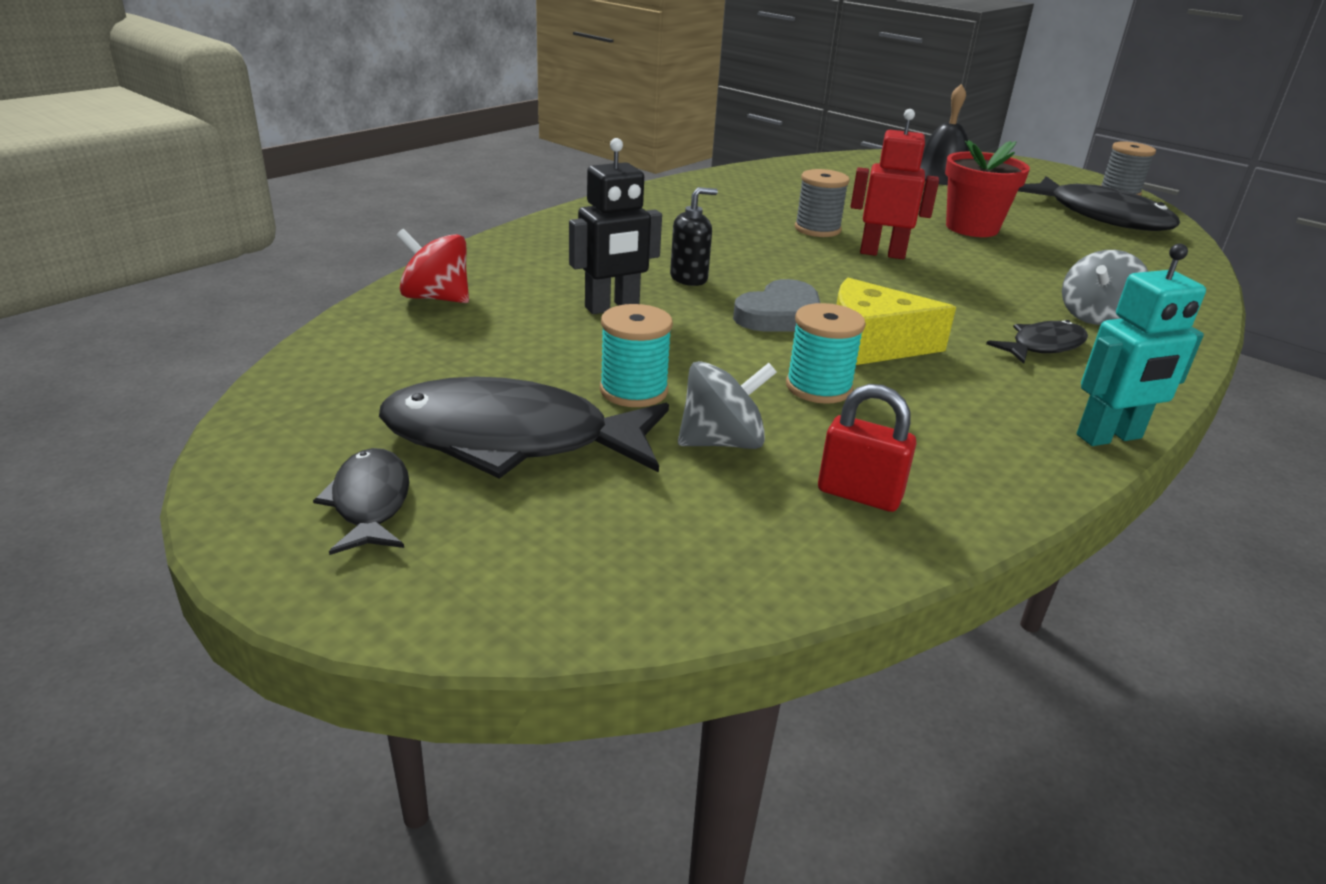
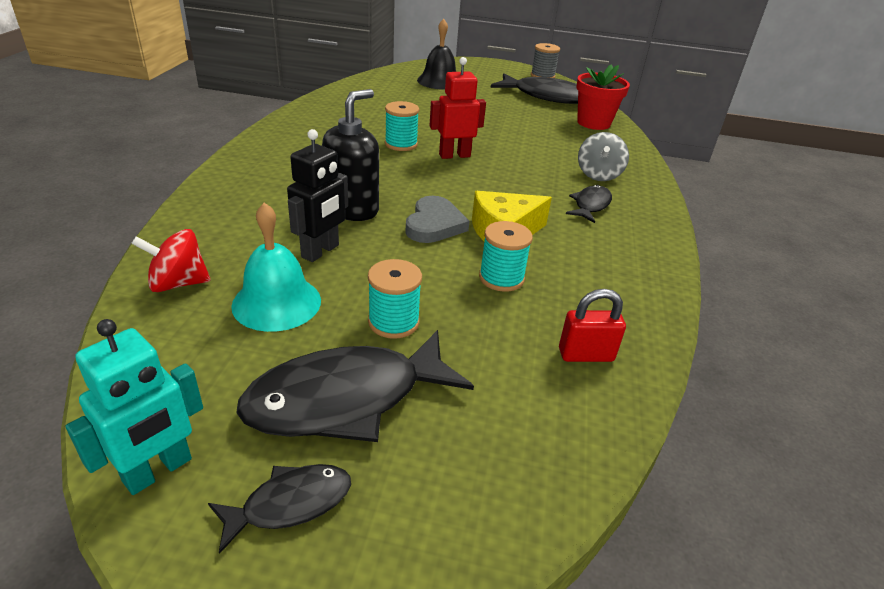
camera: 30 degrees left, 5 degrees up
black fish [313,448,409,555] -> black fish turned 105 degrees clockwise [208,464,351,554]
black soap dispenser [670,187,718,286] -> black soap dispenser [322,89,379,221], size x1.72
grey spinning top [678,361,777,449] -> none
grey spool [795,169,850,237] -> turquoise spool [385,101,419,151]
red flower pot [945,140,1030,237] -> red flower pot moved to [576,64,630,130]
turquoise robot [1077,244,1206,446] -> turquoise robot moved to [66,319,203,495]
none -> turquoise bell [231,202,321,332]

